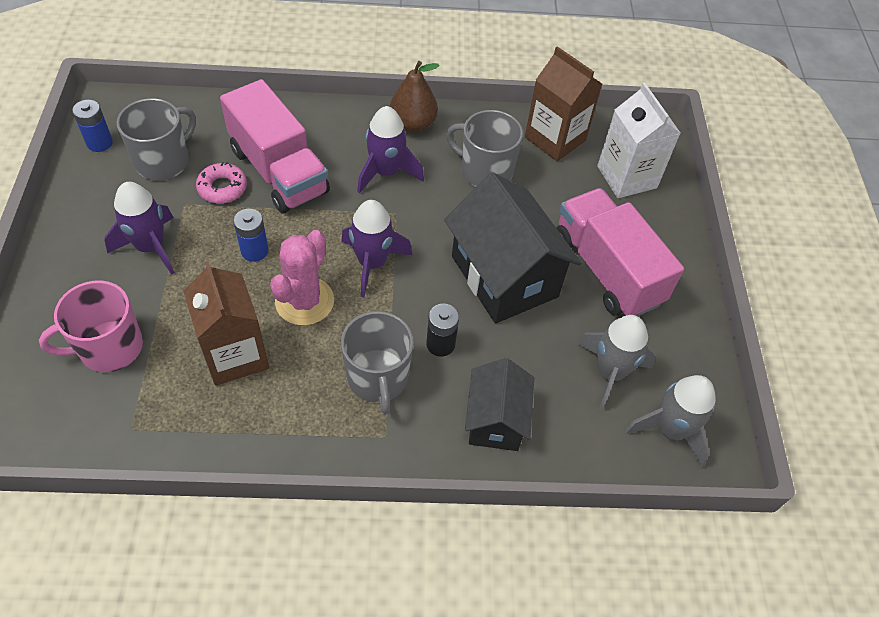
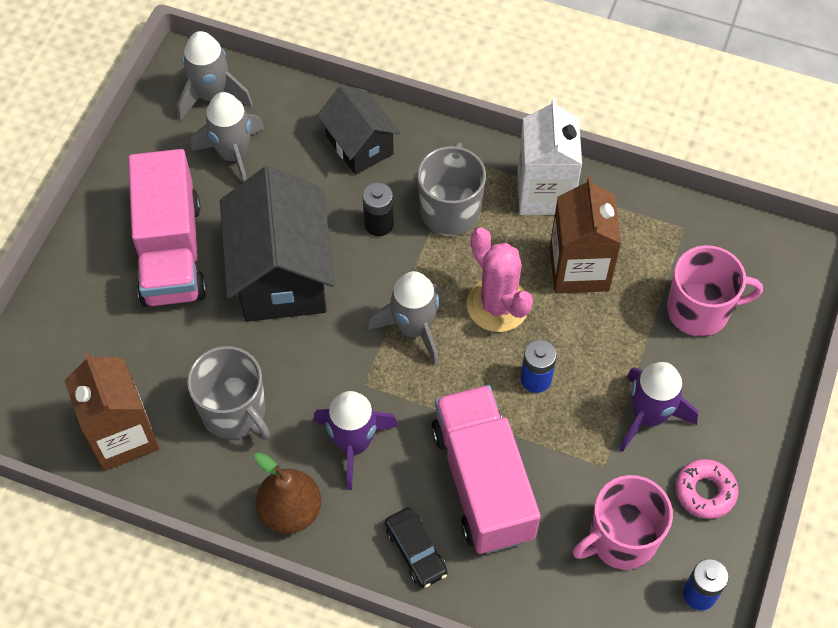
camera: 155 degrees left, 5 degrees up
grey mug [117,98,196,180] -> pink mug [573,475,673,570]
pink donut [196,162,247,204] -> pink donut moved to [675,459,738,519]
pink cactus [270,230,334,325] -> pink cactus turned 75 degrees counterclockwise [467,228,533,332]
purple rocket [341,200,412,297] -> grey rocket [367,271,439,366]
black house [465,358,534,451] -> black house turned 60 degrees counterclockwise [317,85,400,175]
white carton [597,82,680,198] -> white carton moved to [517,98,582,215]
none -> black car [385,507,448,588]

